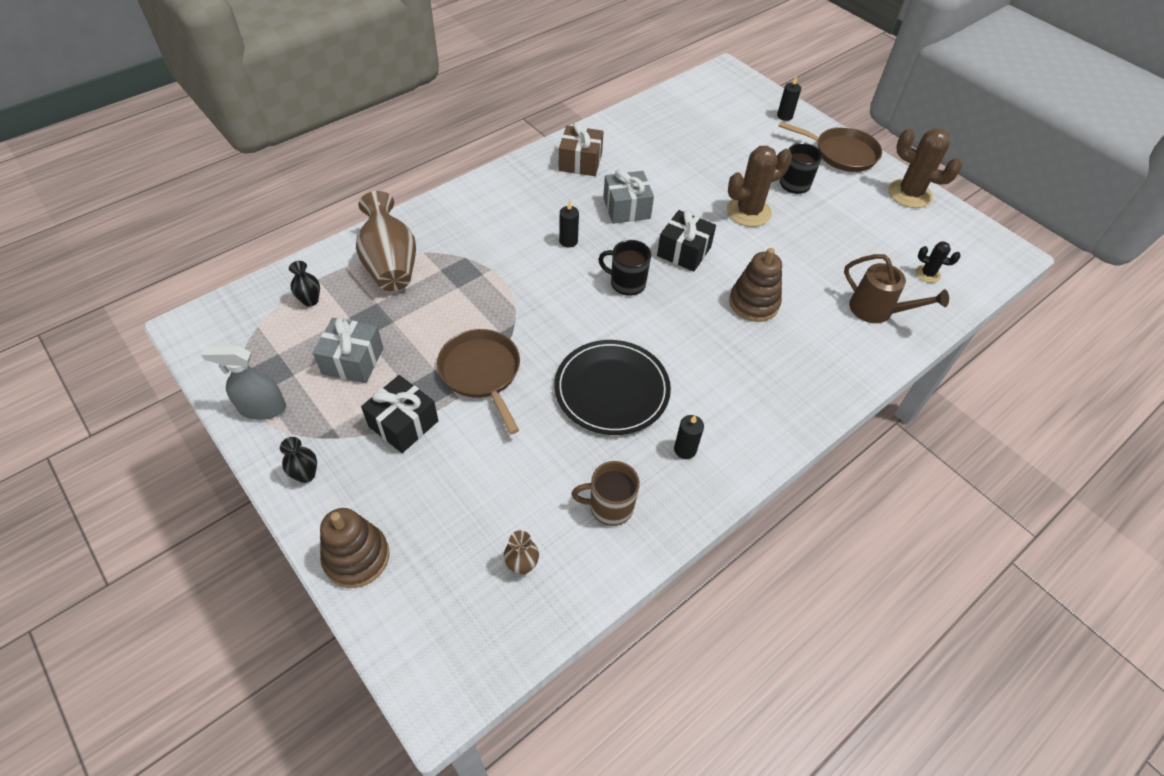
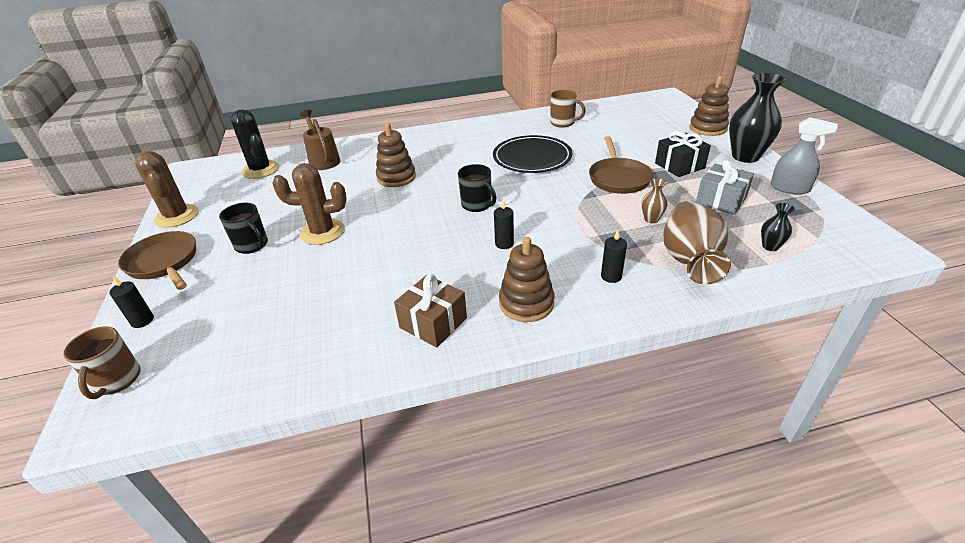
camera: 150 degrees left, 15 degrees down
black vase [280,437,317,483] -> black vase [729,73,786,163], size x2.17
brown vase [504,530,539,575] -> brown vase moved to [642,178,668,223]
grey gift [603,169,654,224] -> none
black gift [657,210,716,272] -> none
black candle [674,415,704,459] -> black candle moved to [601,230,627,283]
black cactus [916,241,960,283] -> black cactus [231,109,279,179], size x1.92
none -> brown mug [63,326,141,399]
none -> brown stacking toy [499,237,555,322]

